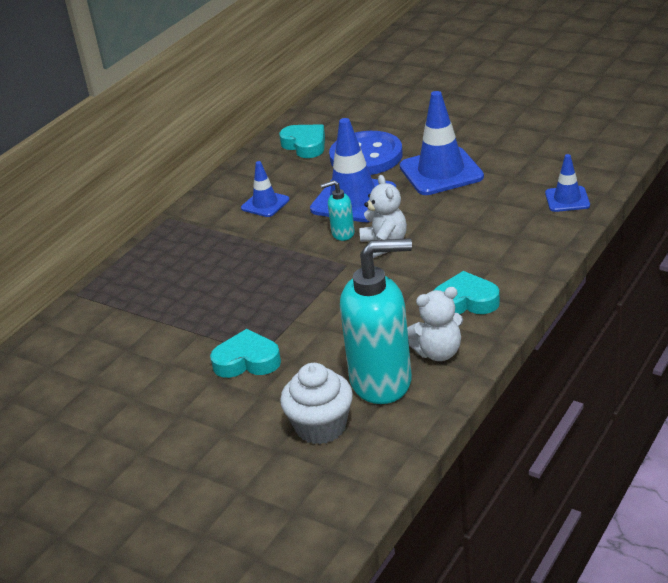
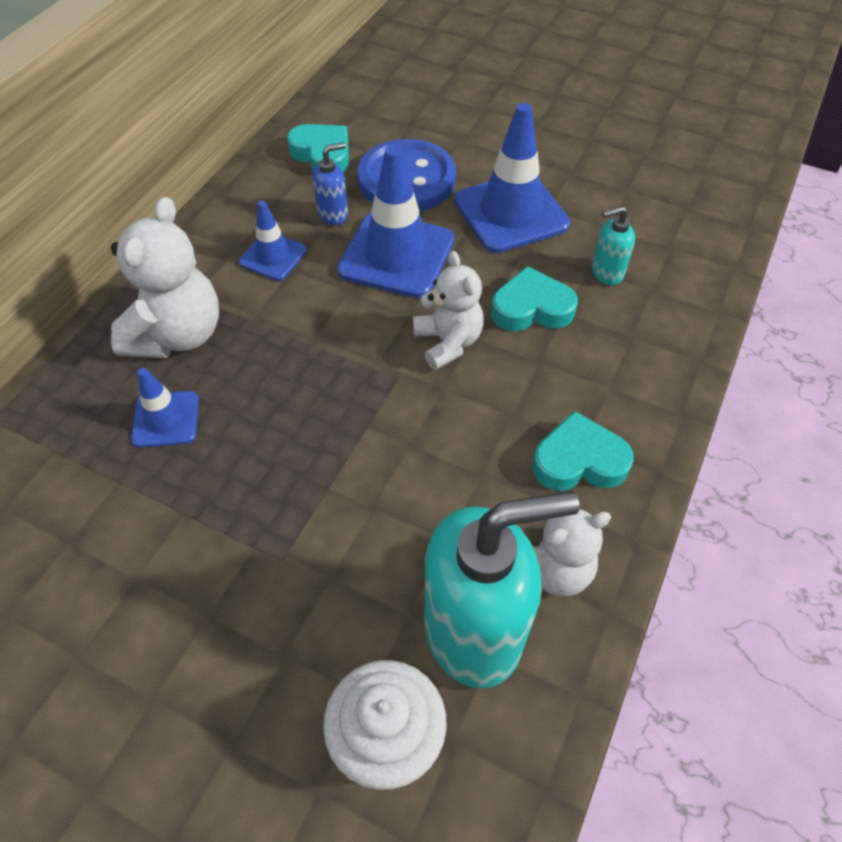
camera: 10 degrees left, 20 degrees up
turquoise heart [210,329,281,378] -> turquoise heart moved to [491,266,578,331]
turquoise soap dispenser [321,180,355,241] -> turquoise soap dispenser moved to [592,206,635,285]
blue traffic cone [545,154,590,212] -> blue traffic cone moved to [131,368,199,448]
none -> white teddy bear [111,197,219,358]
none -> blue soap dispenser [312,142,348,225]

